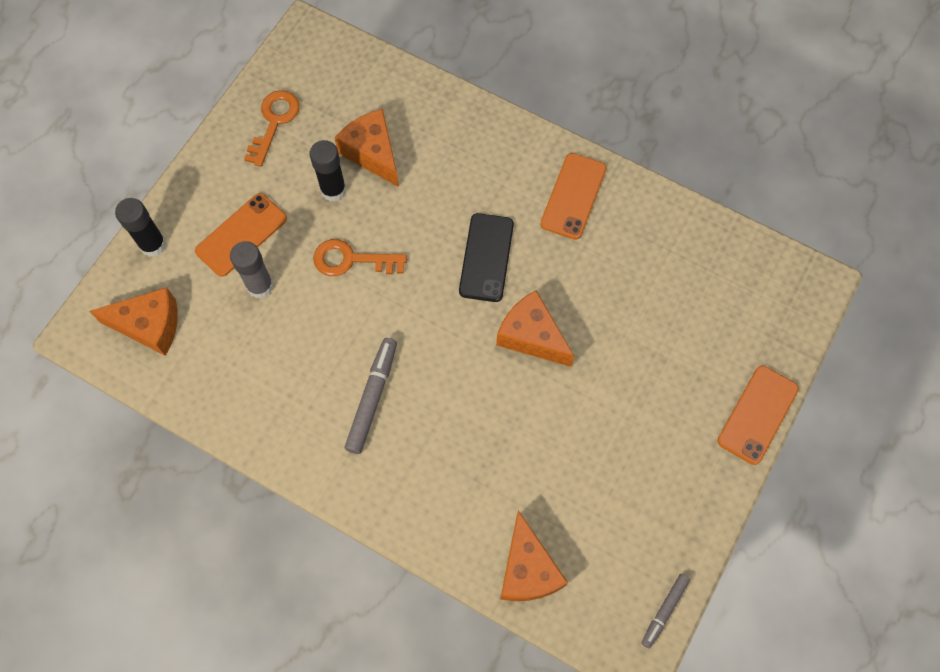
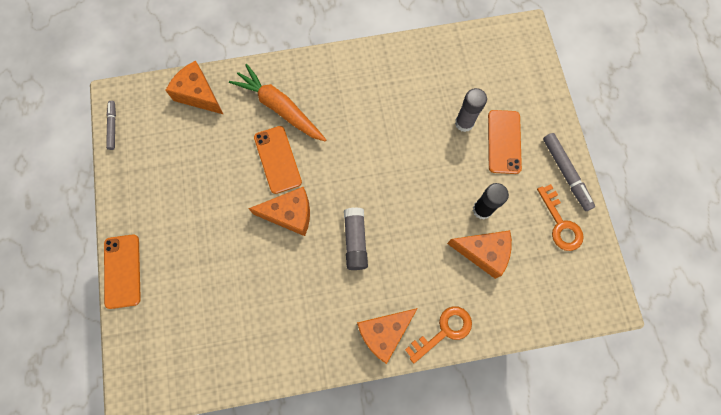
camera: 140 degrees right, 5 degrees up
orange cheese [89,287,178,356] -> orange cheese moved to [357,308,418,364]
black glue stick [115,198,166,257] -> none
orange key [313,239,407,276] -> orange key moved to [405,306,472,364]
grey marker [345,338,397,454] -> grey marker moved to [543,133,595,211]
black phone [459,213,514,302] -> grey glue stick [344,207,368,270]
orange phone [540,153,606,240] -> orange phone moved to [254,126,302,194]
none -> orange carrot [229,64,326,142]

